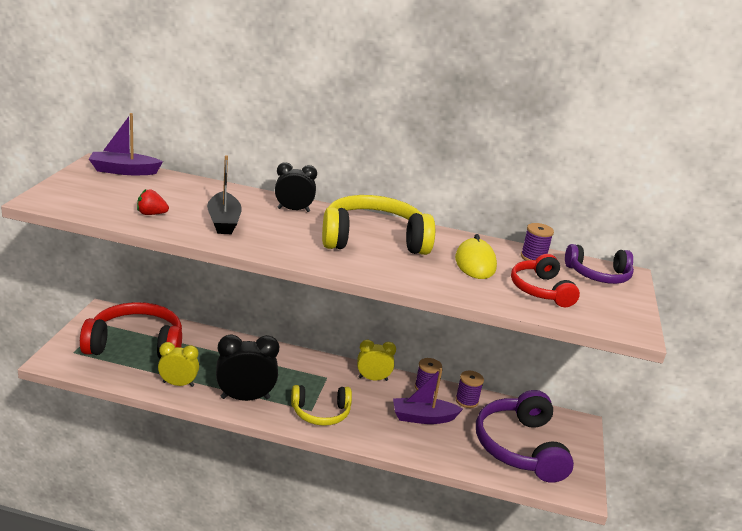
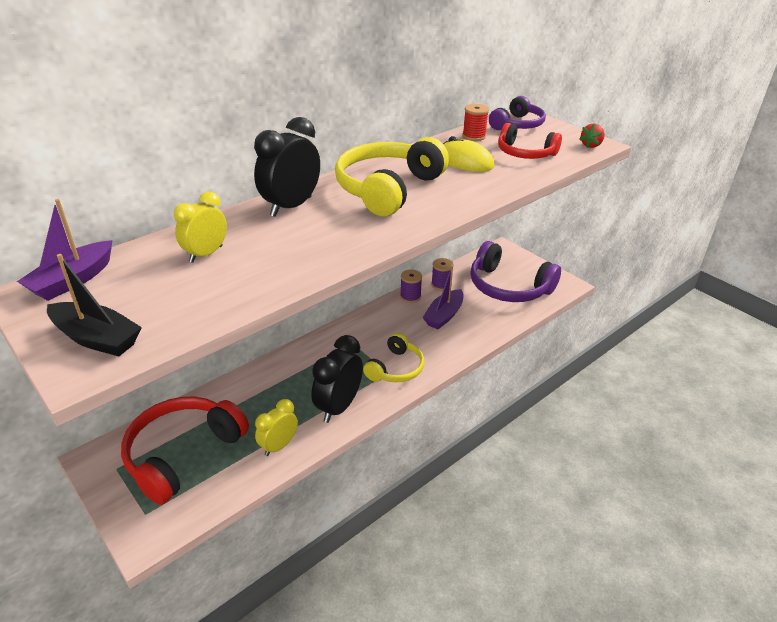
camera: 50 degrees left, 10 degrees up
red strawberry [137,189,169,215] -> red strawberry moved to [579,124,605,148]
black boat [207,155,242,234] -> black boat moved to [47,254,142,356]
black clock [275,162,317,212] -> black clock [254,117,320,217], size x1.53
yellow clock [357,340,396,381] -> yellow clock moved to [174,191,227,263]
purple spool [521,223,554,261] -> red spool [462,104,489,141]

